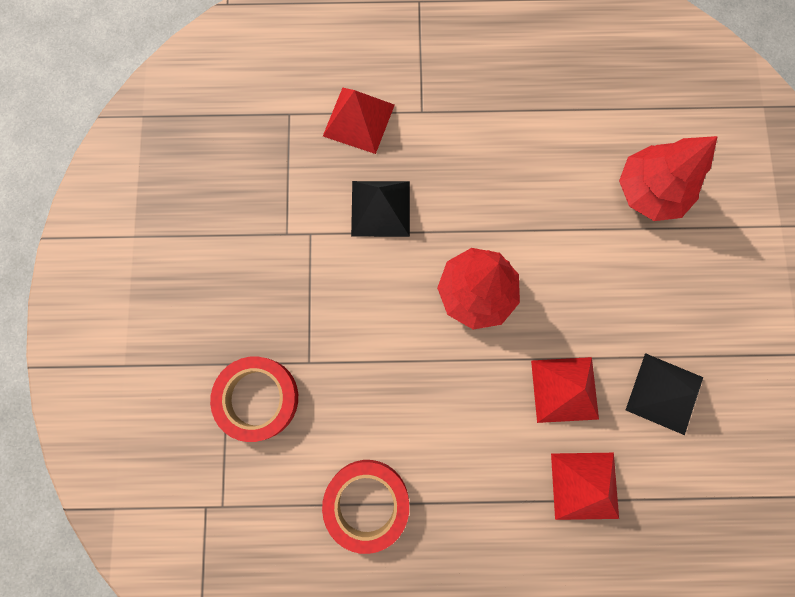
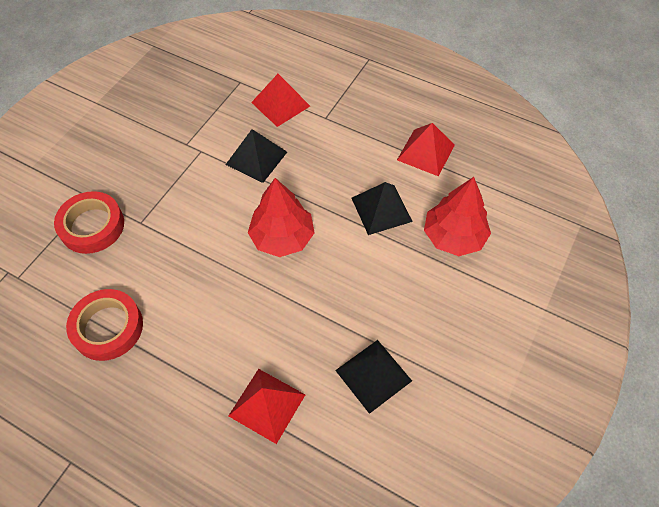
camera: 30 degrees right, 20 degrees down
red pyramid [531,357,599,423] -> red pyramid moved to [397,123,455,176]
none -> black pyramid [352,182,413,235]

